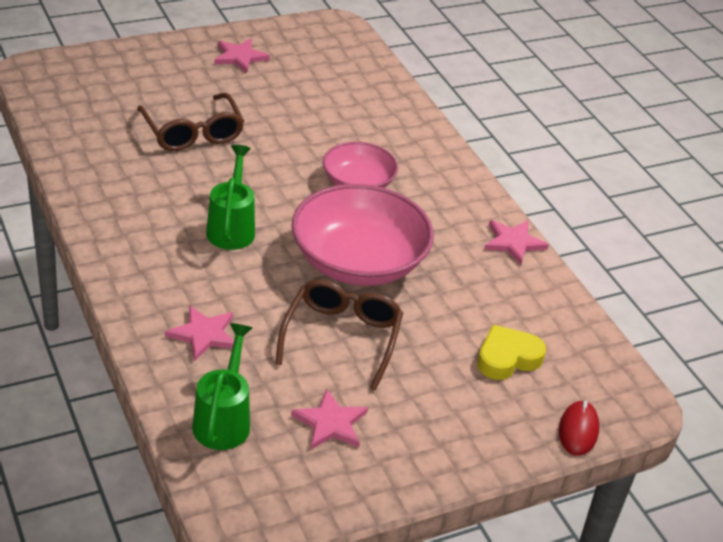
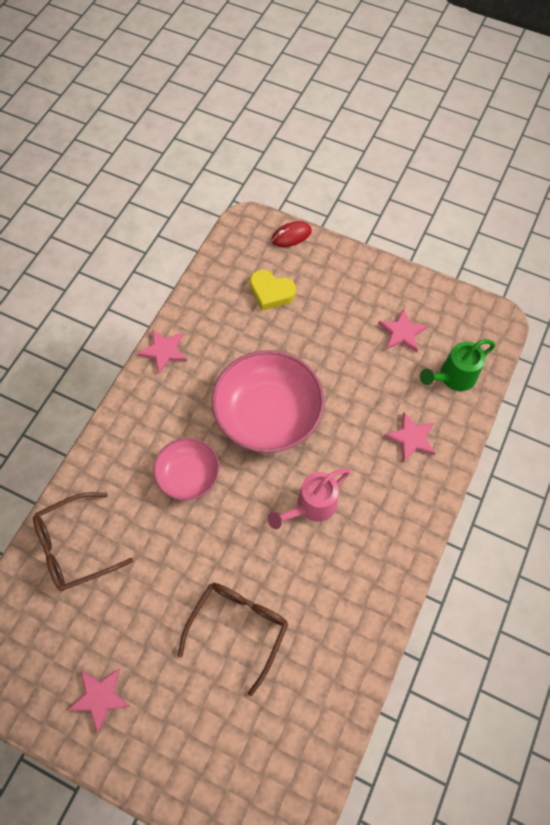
camera: 125 degrees left, 25 degrees up
green watering can [206,145,255,250] -> pink watering can [267,468,351,529]
brown glasses [275,279,403,390] -> brown glasses moved to [33,492,133,591]

